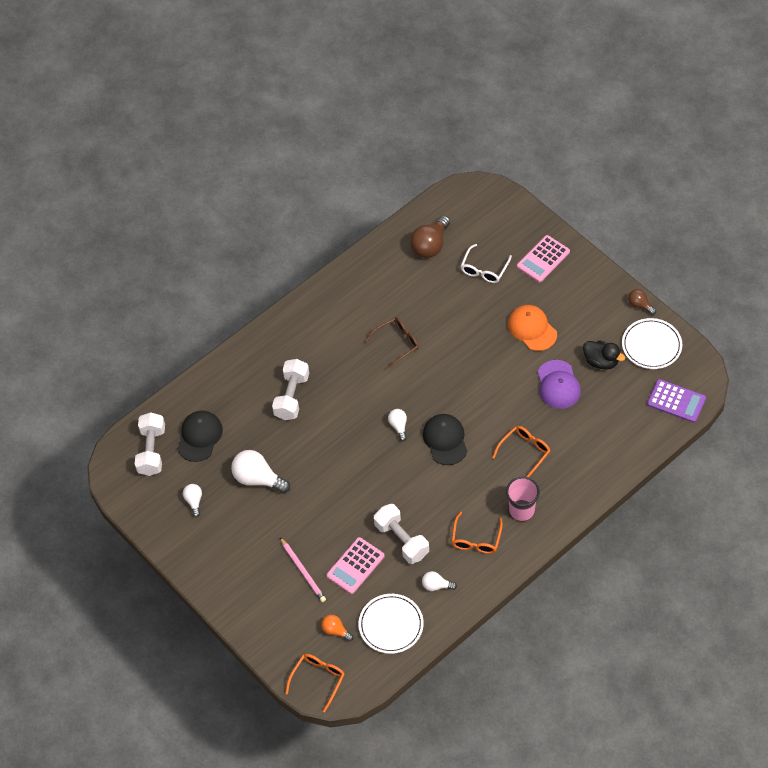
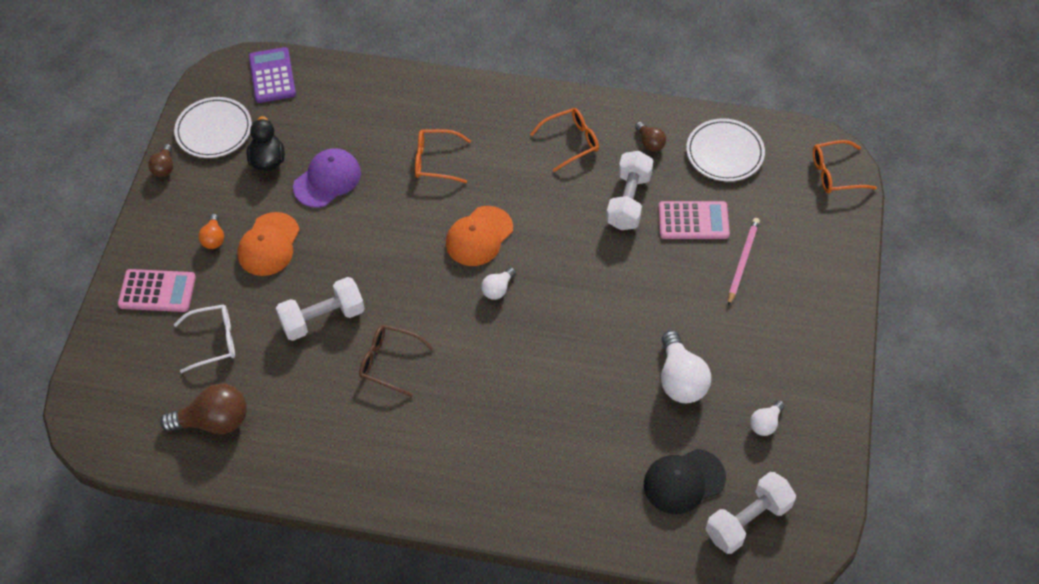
camera: 130 degrees left, 0 degrees up
white dumbbell [272,359,309,420] -> white dumbbell moved to [276,277,365,341]
orange light bulb [321,615,353,642] -> orange light bulb moved to [198,214,224,249]
white light bulb [422,571,457,591] -> brown light bulb [635,122,666,152]
black cap [423,414,467,465] -> orange cap [446,206,513,266]
pink cup [506,477,540,521] -> none

